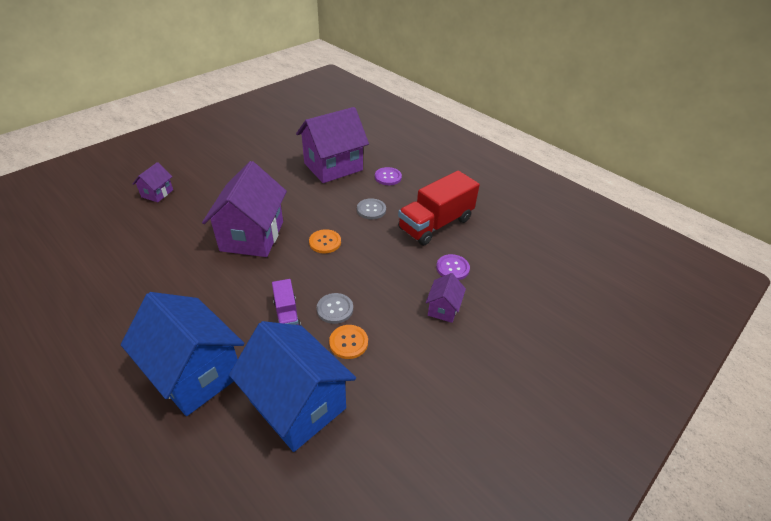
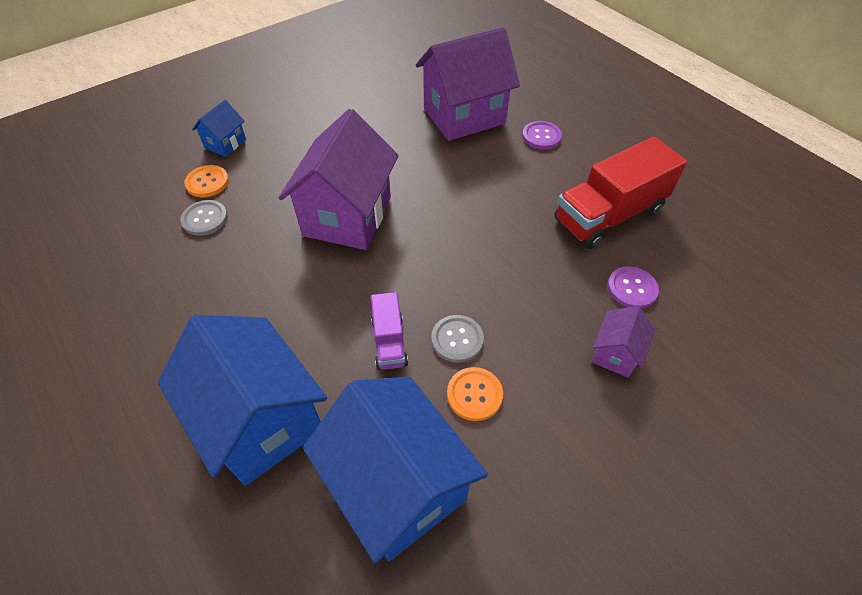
camera: 10 degrees right, 10 degrees up
purple house [133,162,173,202] -> blue house [192,100,246,157]
orange button [309,229,341,253] -> orange button moved to [184,165,229,197]
grey button [357,198,386,219] -> grey button moved to [180,200,228,236]

